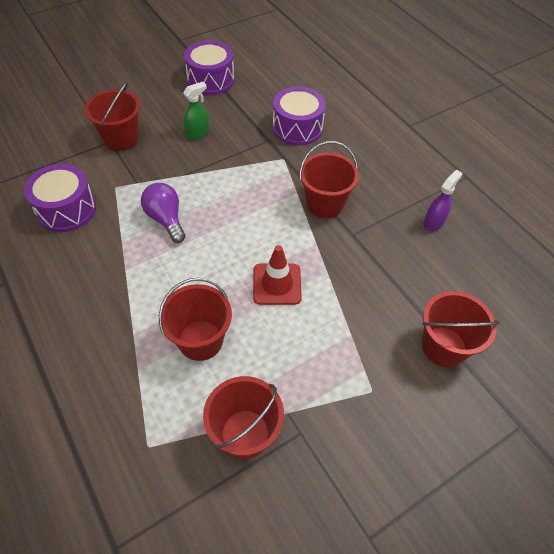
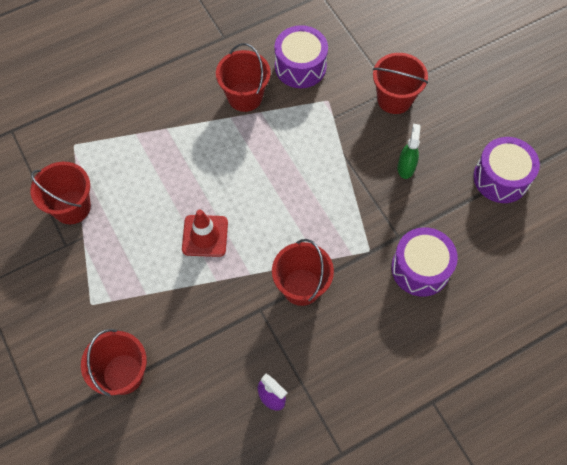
camera: 95 degrees right, 10 degrees up
purple light bulb [141,183,186,243] -> none
red bucket [159,278,232,361] -> red bucket moved to [216,43,271,112]
green spray bottle [183,82,209,140] -> green spray bottle turned 135 degrees counterclockwise [397,124,421,179]

